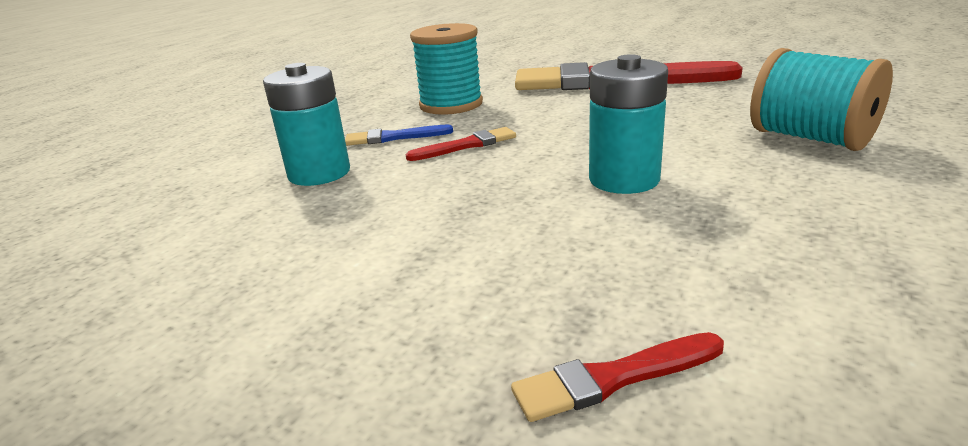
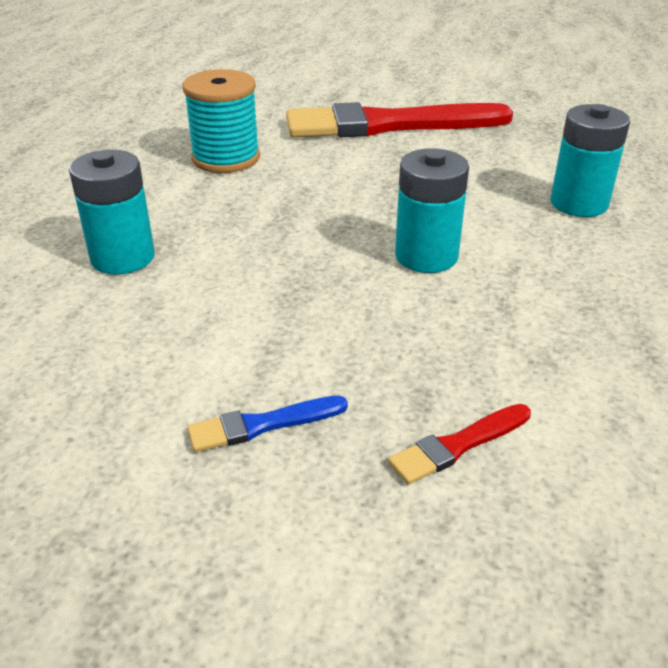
camera: 15 degrees left, 10 degrees up
blue brush [345,125,453,146] -> blue brush moved to [187,396,348,452]
red brush [405,127,516,161] -> none
turquoise spool [750,48,893,151] -> turquoise battery [550,104,630,217]

